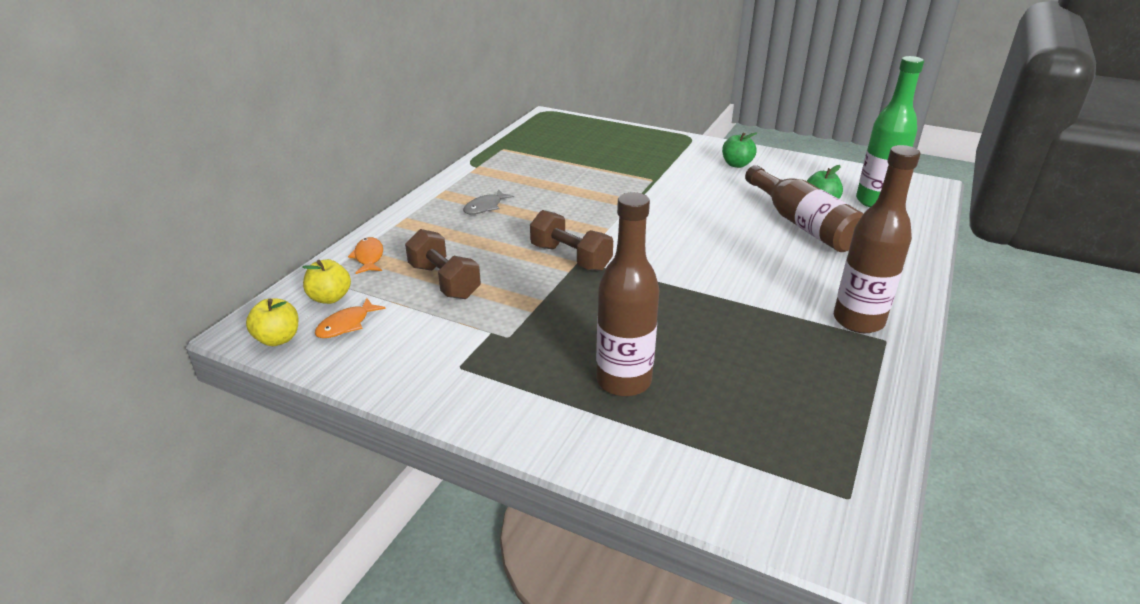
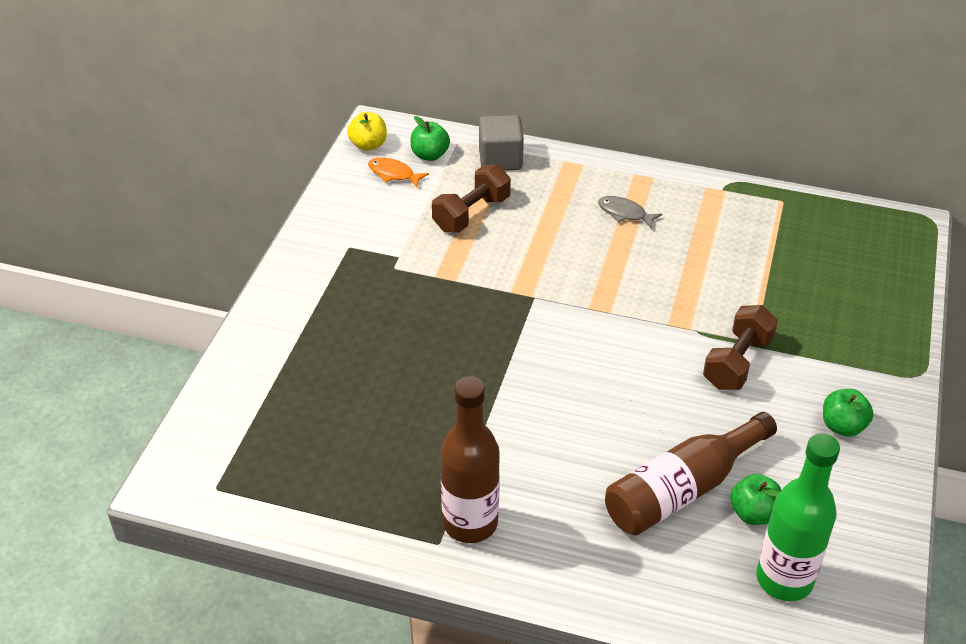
camera: 80 degrees right, 10 degrees up
yellow apple [302,259,351,304] -> green apple [411,116,450,161]
orange fish [348,237,383,274] -> grey cube [479,115,524,171]
brown dumbbell [530,210,613,271] -> brown dumbbell moved to [703,305,778,390]
brown bottle [596,192,659,396] -> none

